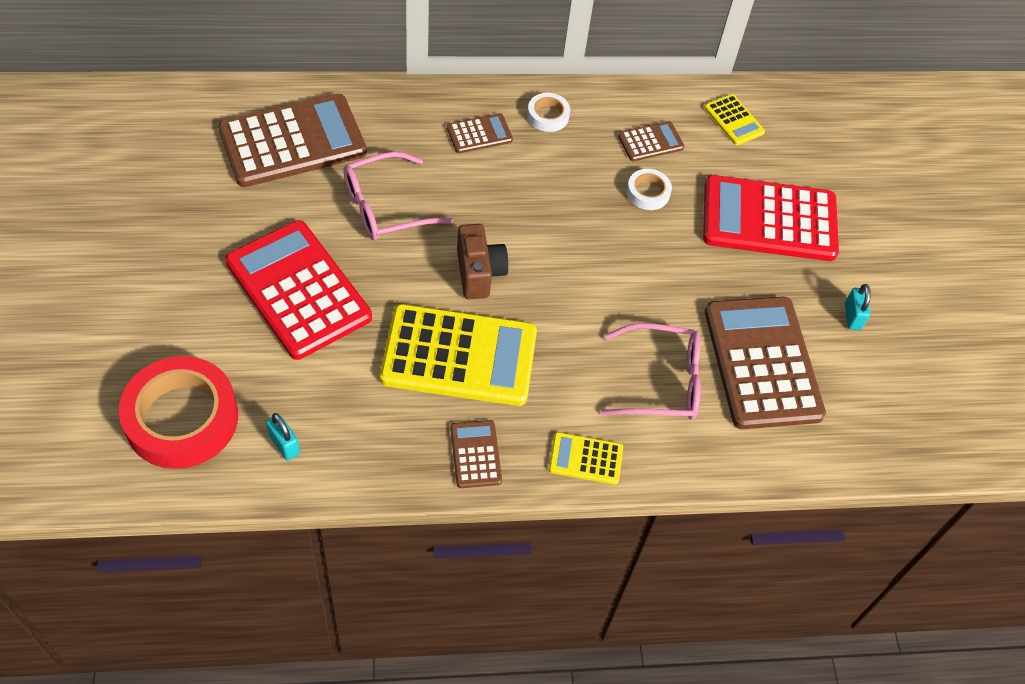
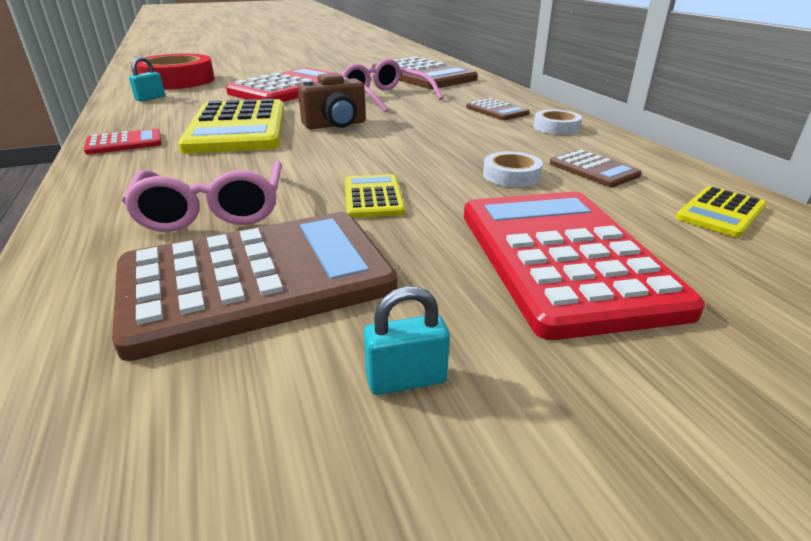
camera: 80 degrees right, 25 degrees down
brown calculator [451,420,502,488] -> red calculator [84,129,162,154]
yellow calculator [549,432,623,485] -> yellow calculator moved to [345,174,405,218]

